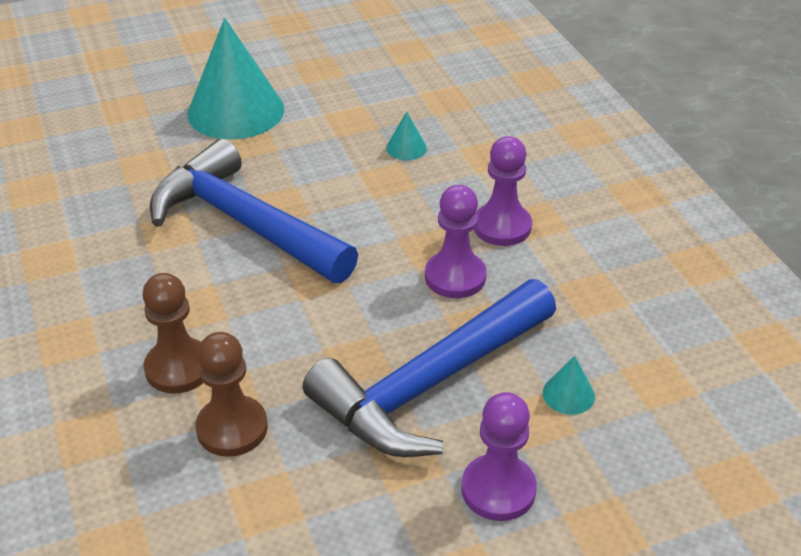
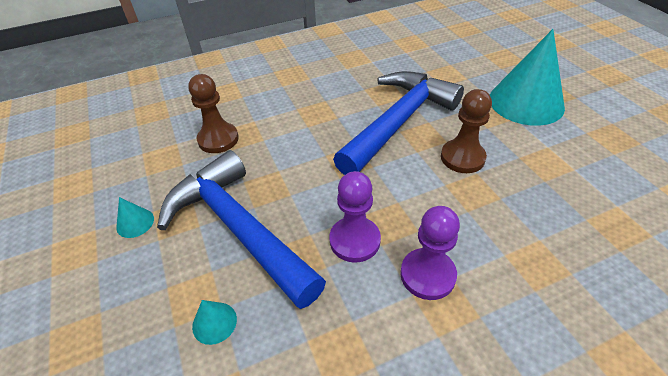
camera: 90 degrees right, 5 degrees up
brown pawn [142,273,203,394] -> brown pawn moved to [441,89,492,173]
turquoise cone [386,111,427,160] -> turquoise cone moved to [116,197,154,238]
purple pawn [461,392,537,521] -> none

